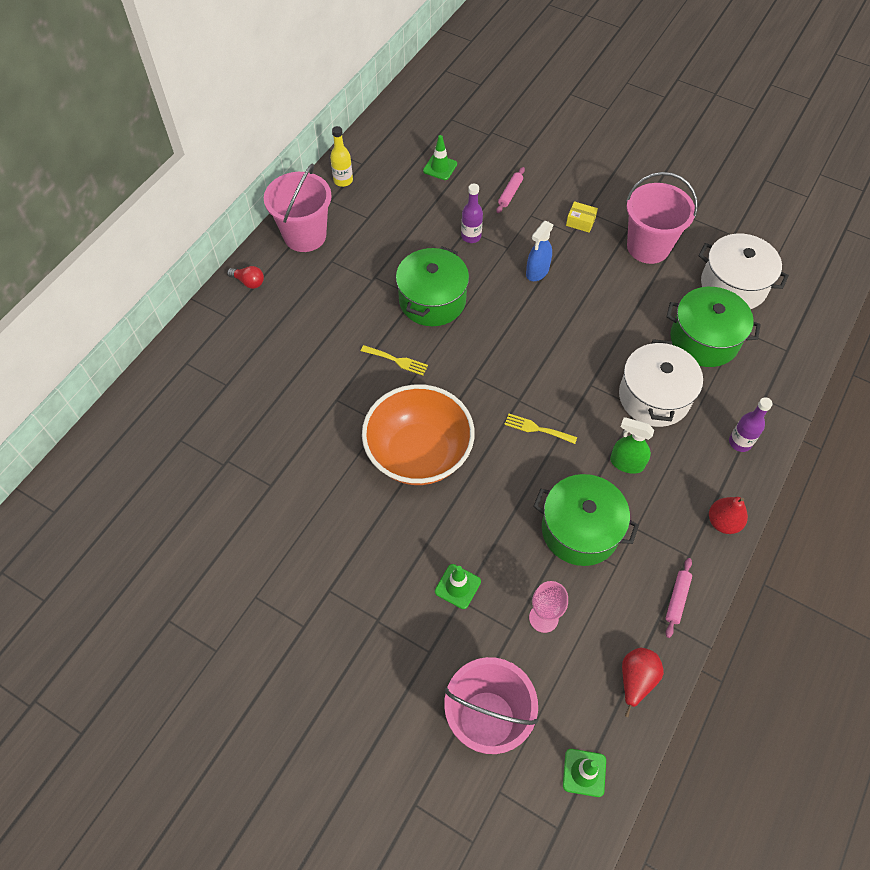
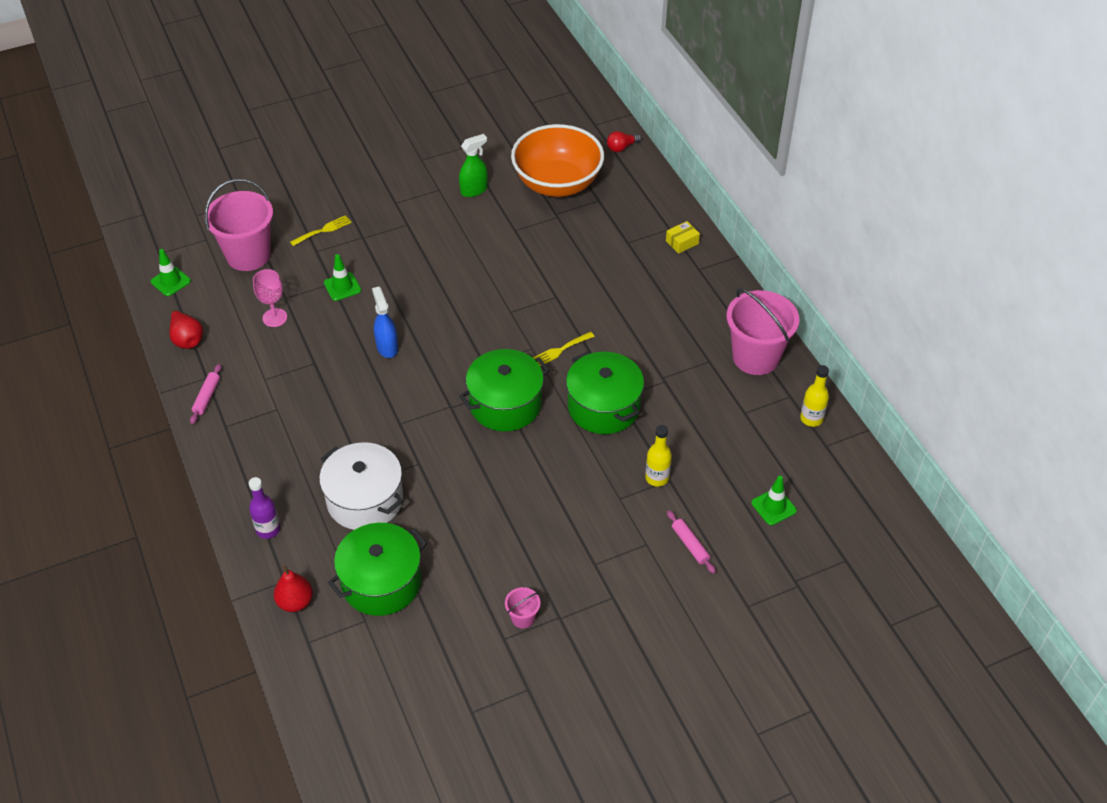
camera: 125 degrees right, 10 degrees down
red light bulb [227,266,264,289] -> red light bulb moved to [607,131,641,152]
orange bowl [362,384,475,485] -> orange bowl moved to [511,124,604,197]
purple bottle [461,183,483,243] -> yellow bottle [645,425,672,487]
yellow fork [504,414,577,444] -> yellow fork moved to [290,215,352,246]
blue spray bottle [526,221,554,281] -> blue spray bottle moved to [372,287,398,358]
green pot [533,474,639,566] -> green pot moved to [459,349,550,431]
yellow box [566,201,598,233] -> yellow box moved to [666,221,700,254]
green spray bottle [610,417,654,474] -> green spray bottle moved to [459,134,488,197]
pink bucket [626,172,698,264] -> pink bucket [505,587,541,629], size x0.43
pink rolling pin [665,558,692,638] -> pink rolling pin turned 45 degrees clockwise [190,364,221,424]
white pot [699,234,789,309] -> none
red pear [709,497,748,534] -> red pear moved to [274,565,313,612]

